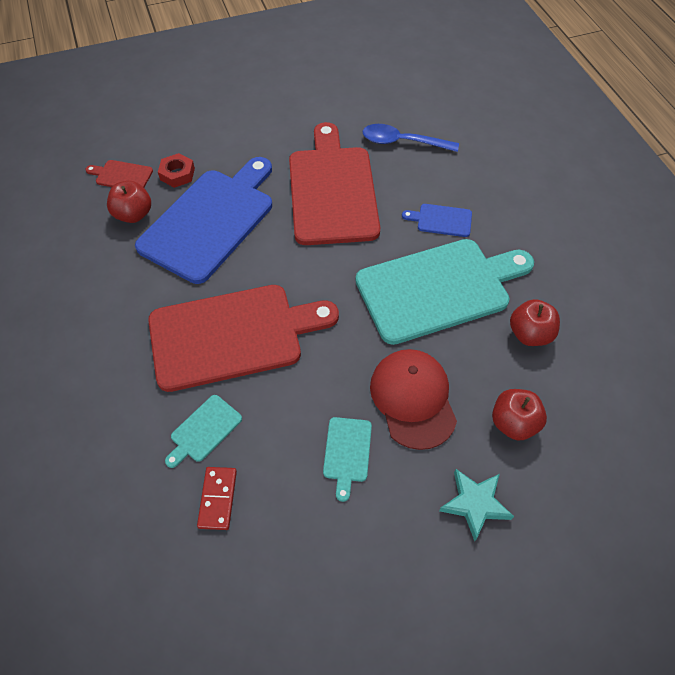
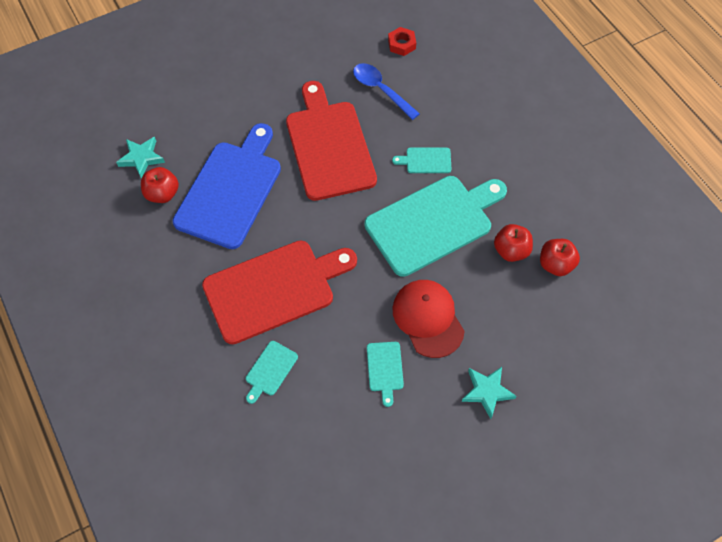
camera: 10 degrees left, 5 degrees up
red cutting board [85,160,153,187] -> turquoise star [116,137,165,178]
red nut [158,153,195,188] -> red nut moved to [388,27,416,56]
red domino [197,467,237,530] -> none
blue spoon [363,124,459,152] -> blue spoon turned 45 degrees clockwise [353,63,420,120]
blue cutting board [402,204,472,237] -> turquoise cutting board [392,147,452,173]
red apple [492,389,547,441] -> red apple moved to [540,239,580,276]

